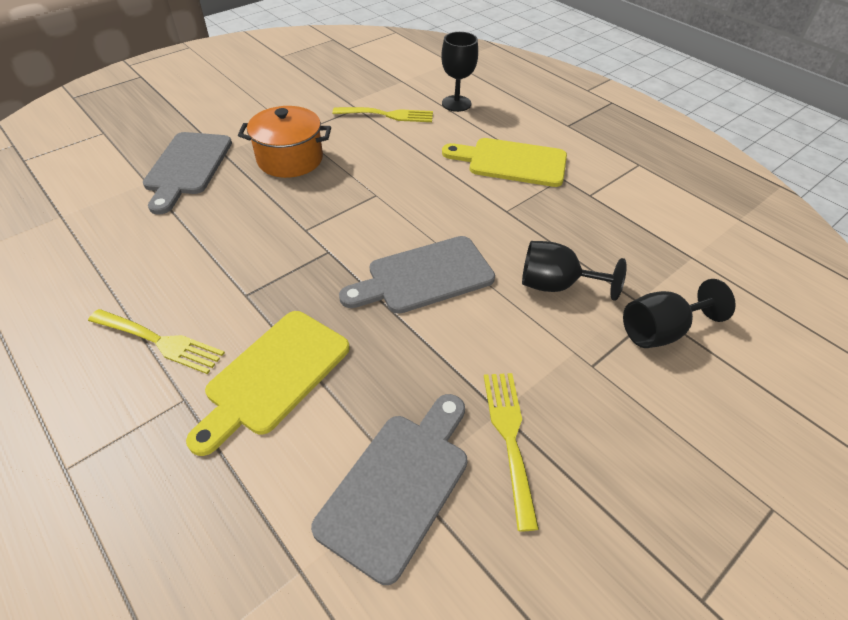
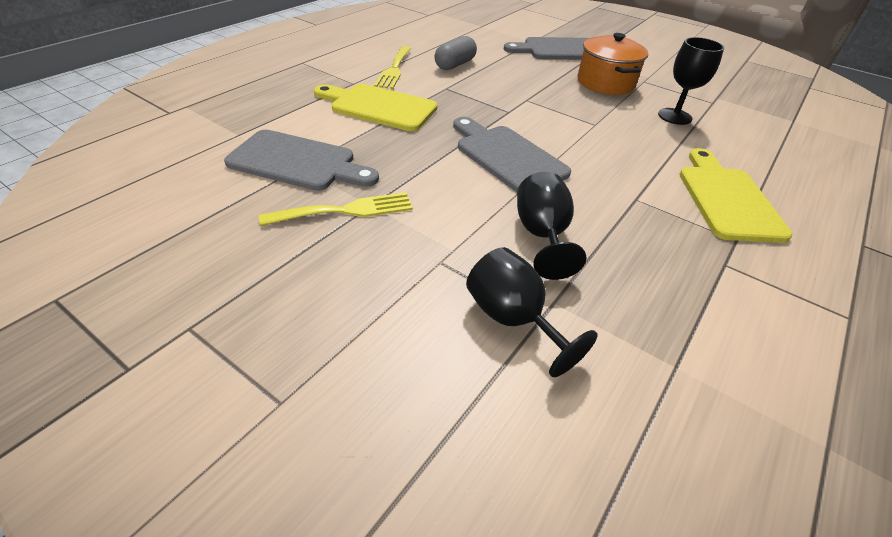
camera: 75 degrees right, 5 degrees down
yellow fork [332,107,433,122] -> none
black goblet [441,32,478,112] -> black goblet moved to [658,37,724,125]
none -> grey capsule [434,36,477,70]

